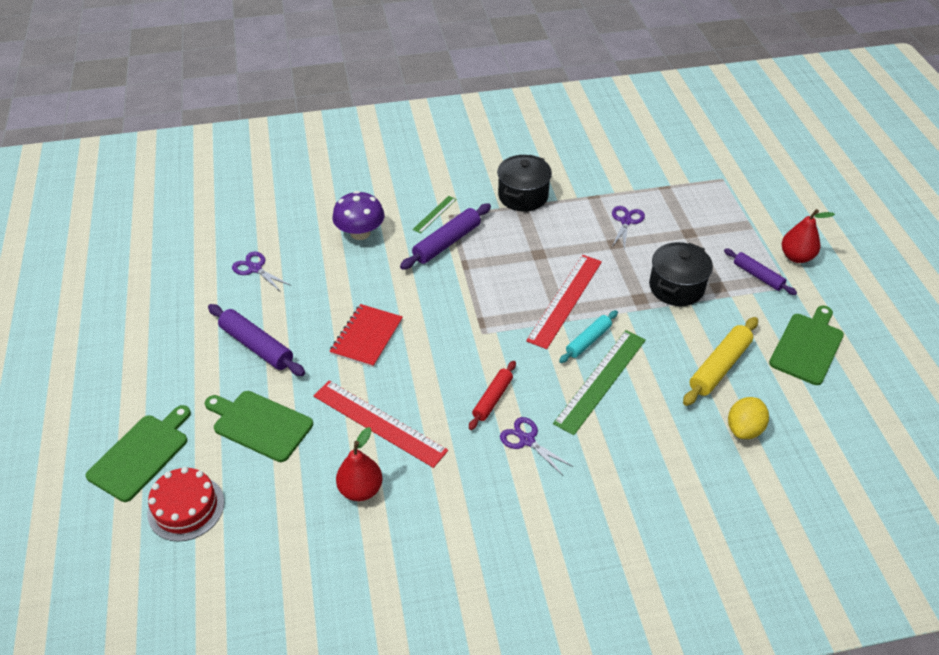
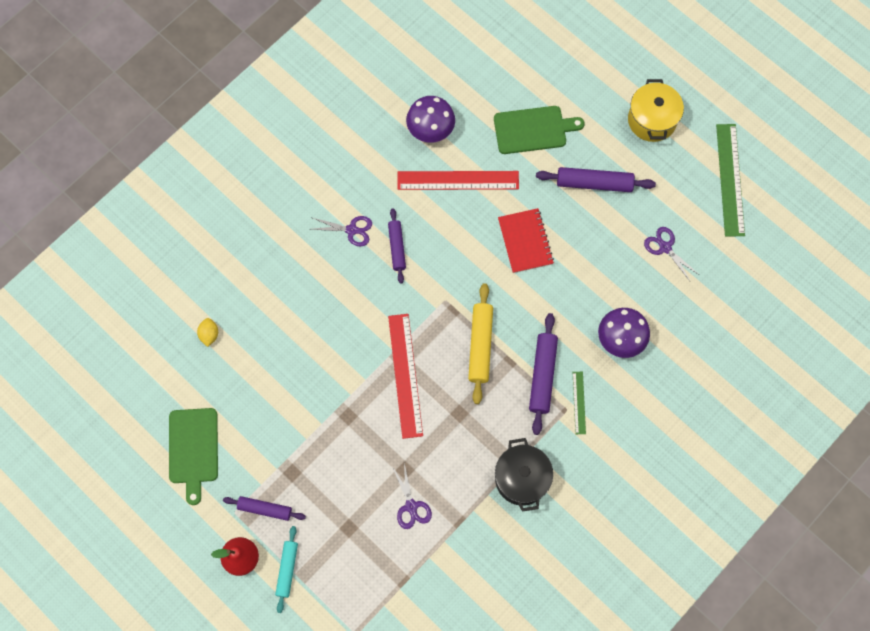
camera: 145 degrees right, 25 degrees up
green cutting board [85,405,191,502] -> none
red cake [147,467,224,541] -> none
purple scissors [232,252,291,292] -> purple scissors turned 135 degrees counterclockwise [644,227,698,281]
red pear [336,427,382,501] -> purple mushroom [406,96,455,143]
red rolling pin [469,361,516,430] -> purple rolling pin [388,208,406,284]
green ruler [553,330,646,435] -> green ruler moved to [716,124,745,236]
turquoise rolling pin [559,310,618,363] -> turquoise rolling pin moved to [275,526,298,613]
black pot [649,242,713,306] -> none
yellow rolling pin [683,317,758,406] -> yellow rolling pin moved to [468,283,493,404]
yellow lemon [728,397,769,439] -> yellow lemon [197,318,218,347], size x0.66
none -> yellow pot [628,79,684,142]

